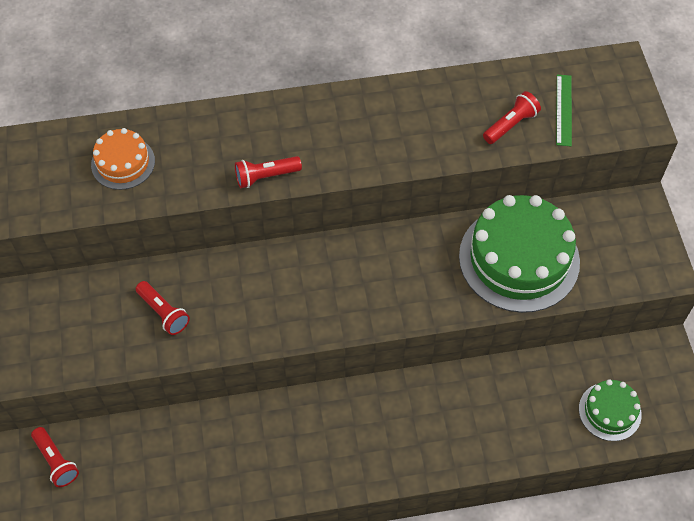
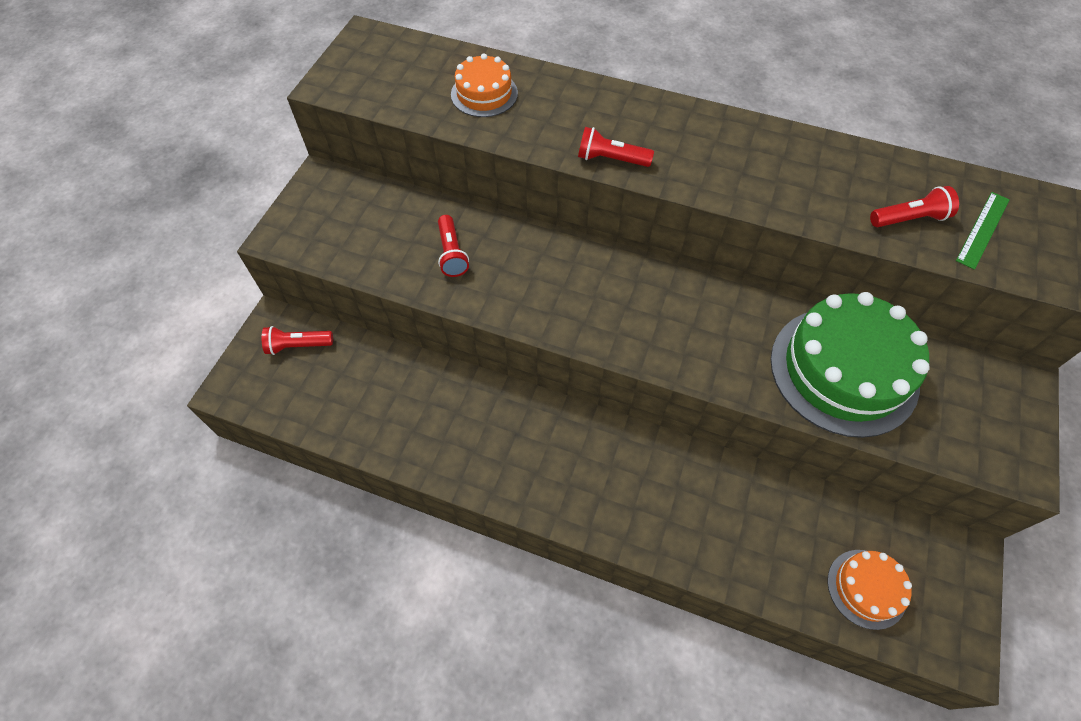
camera: 30 degrees right, 0 degrees up
red flashlight [31,427,79,487] -> red flashlight turned 90 degrees clockwise [262,326,333,355]
green cake [579,379,642,441] -> orange cake [827,550,912,630]

